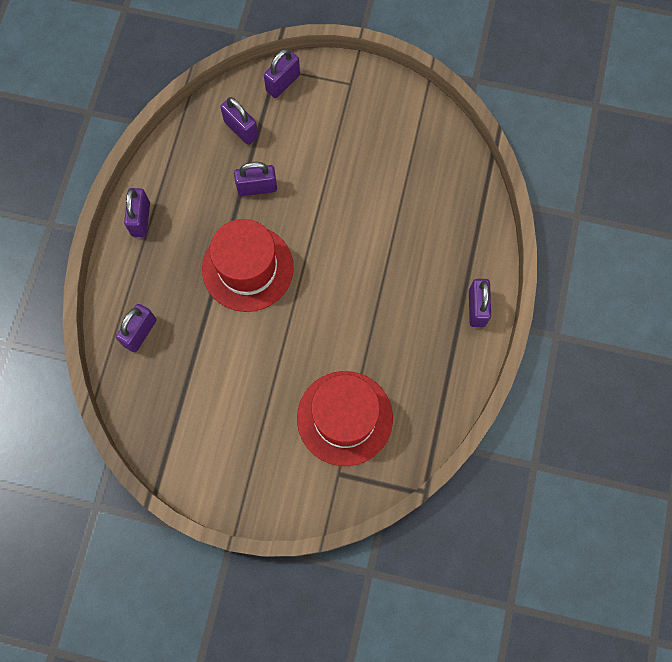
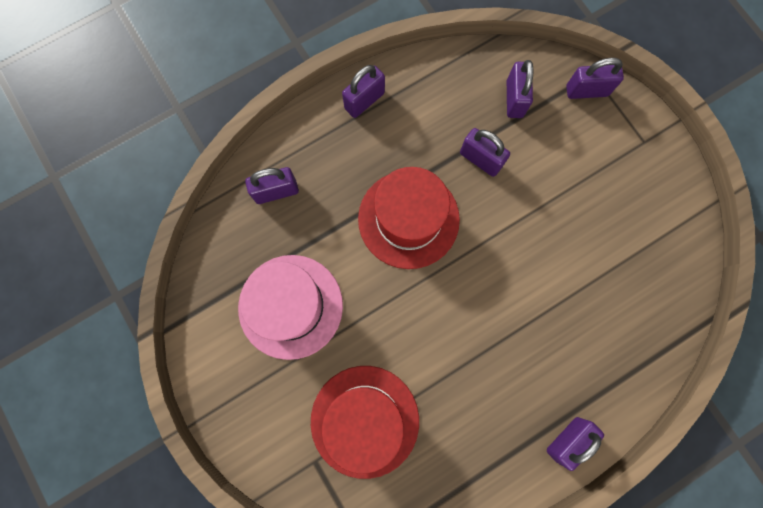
camera: 45 degrees right, 5 degrees up
none -> pink hat [238,255,343,360]

